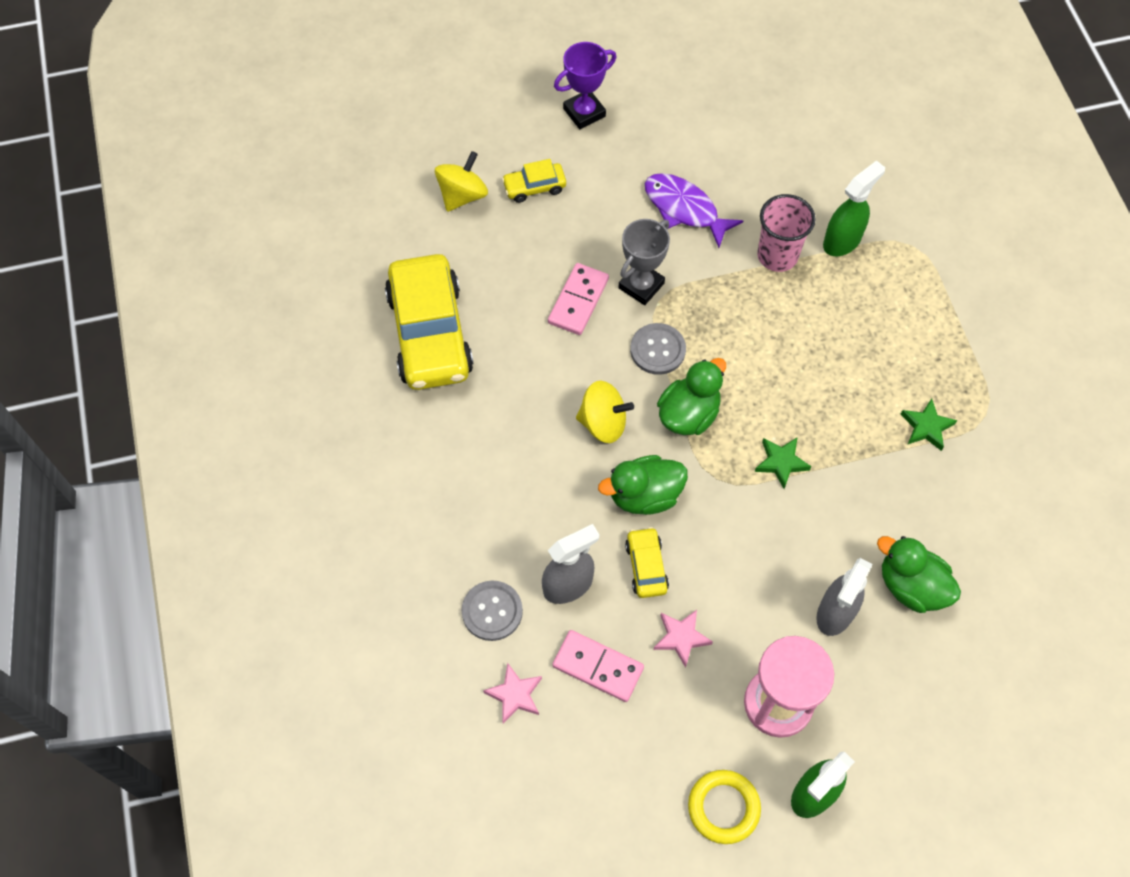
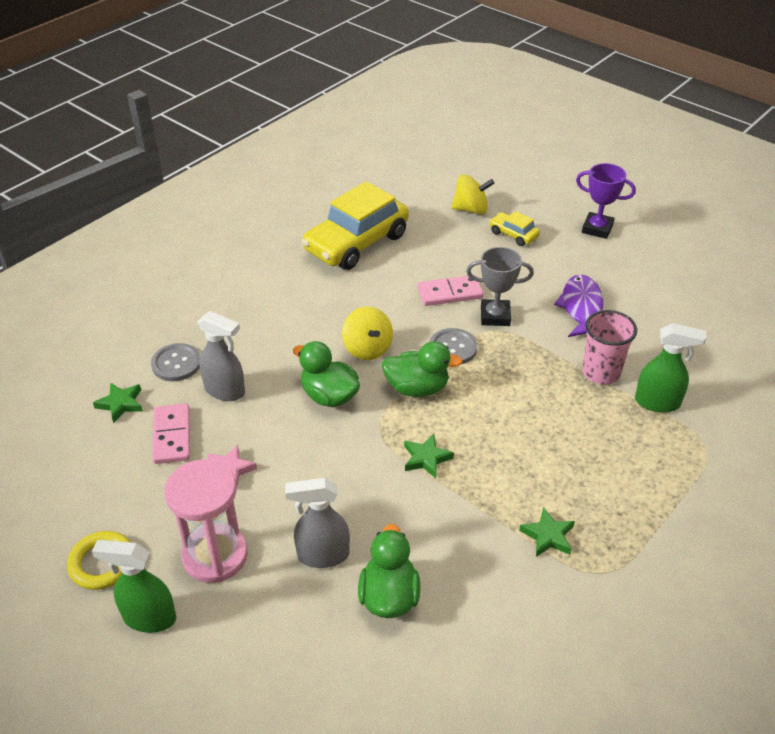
camera: 55 degrees right, 20 degrees down
pink star [483,663,542,724] -> green star [93,383,143,423]
yellow car [625,527,669,598] -> none

